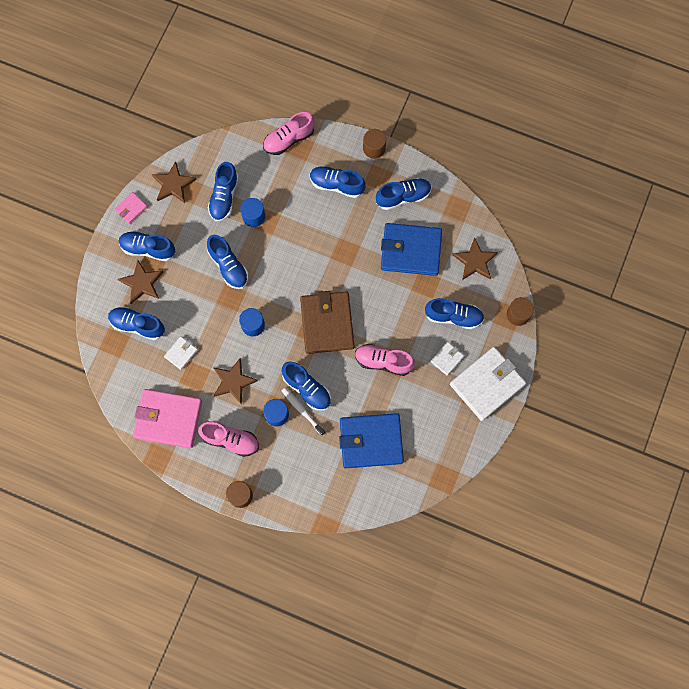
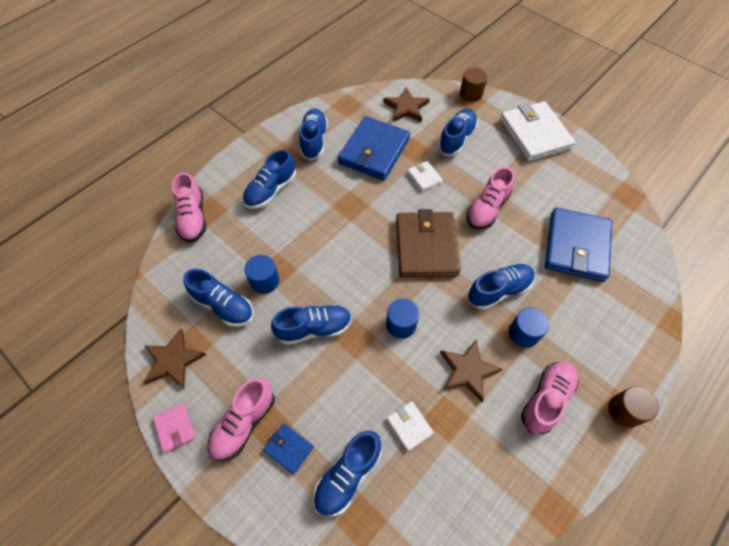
camera: 70 degrees left, 15 degrees down
brown star [118,260,163,304] -> blue wallet [263,423,314,474]
blue shoe [119,231,176,261] -> pink shoe [208,378,275,461]
pink wallet [133,389,202,448] -> none
white toothbrush [282,388,325,436] -> none
brown wallet [300,291,355,354] -> brown wallet turned 75 degrees clockwise [396,209,461,277]
brown cylinder [363,129,386,159] -> none
white wallet [431,342,464,376] -> white wallet moved to [407,161,443,192]

